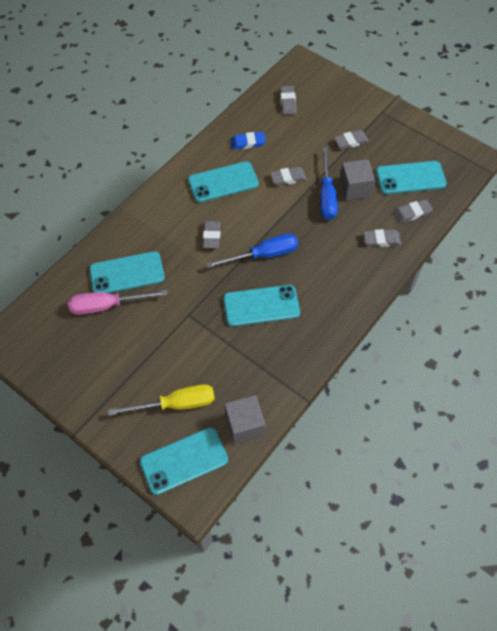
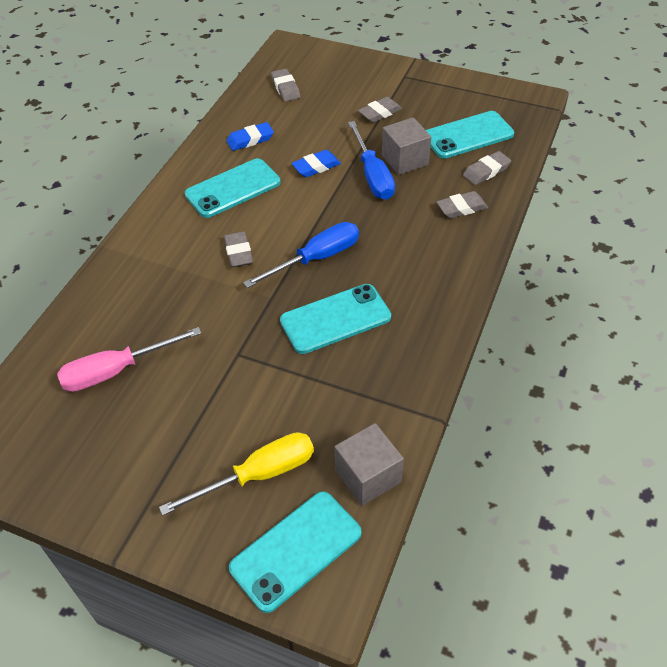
camera: 15 degrees left, 10 degrees down
turquoise phone [89,251,165,293] -> none
grey eraser [270,167,307,186] -> blue eraser [292,150,341,177]

